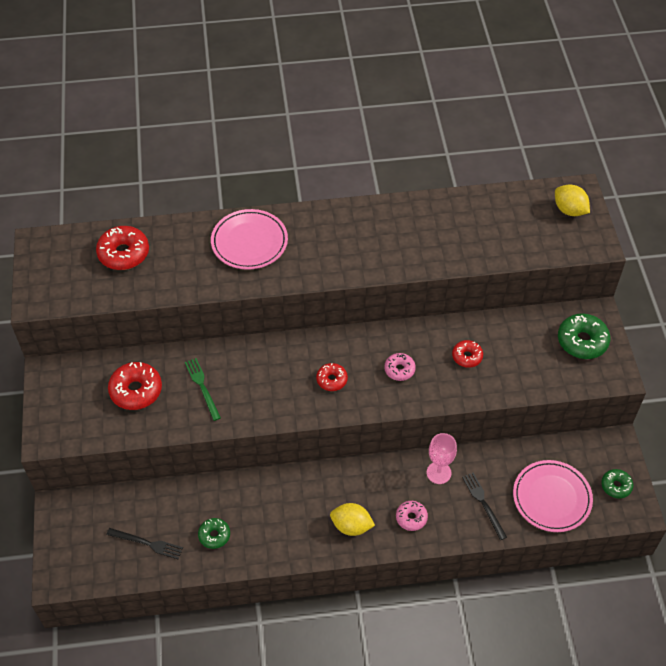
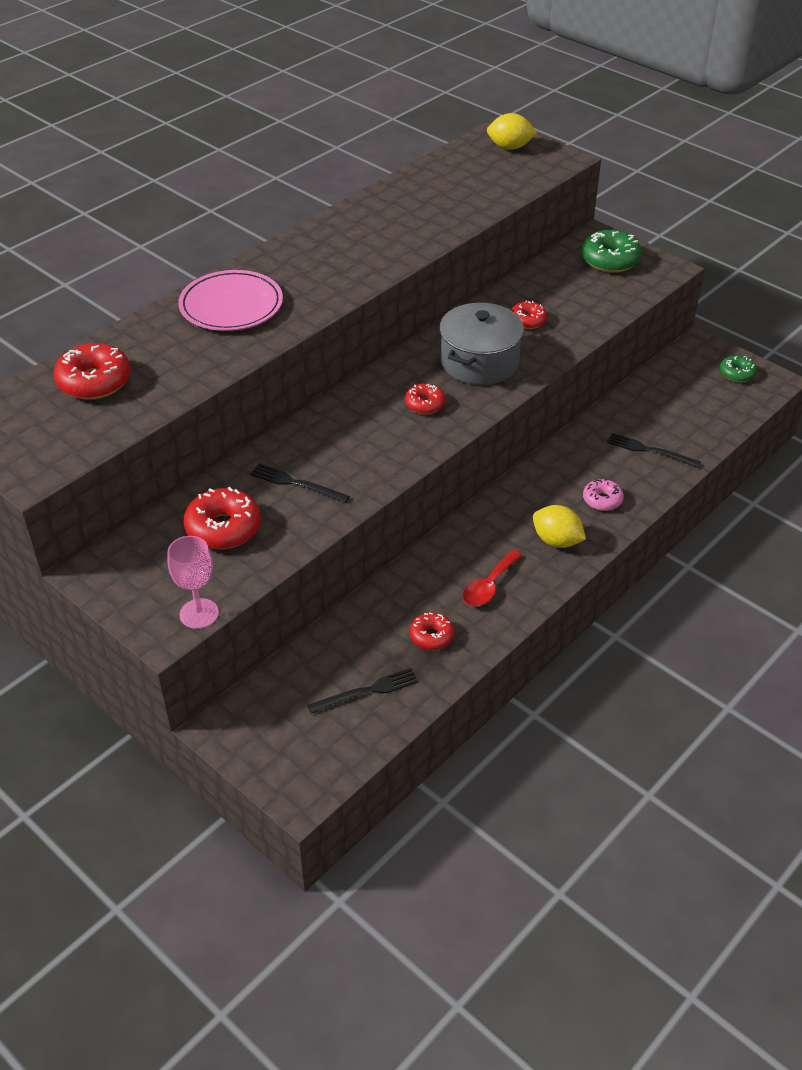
camera: 40 degrees left, 10 degrees down
green fork [185,358,221,421] -> black fork [250,463,350,503]
green donut [198,518,230,549] -> red donut [410,612,454,650]
yellow lemon [330,503,375,536] -> yellow lemon turned 60 degrees clockwise [533,505,586,548]
pink donut [384,353,416,381] -> grey pot [440,303,524,385]
pink goblet [427,433,457,484] -> pink goblet moved to [168,536,219,629]
pink plate [513,460,593,532] -> none
none -> red spoon [463,550,522,606]

